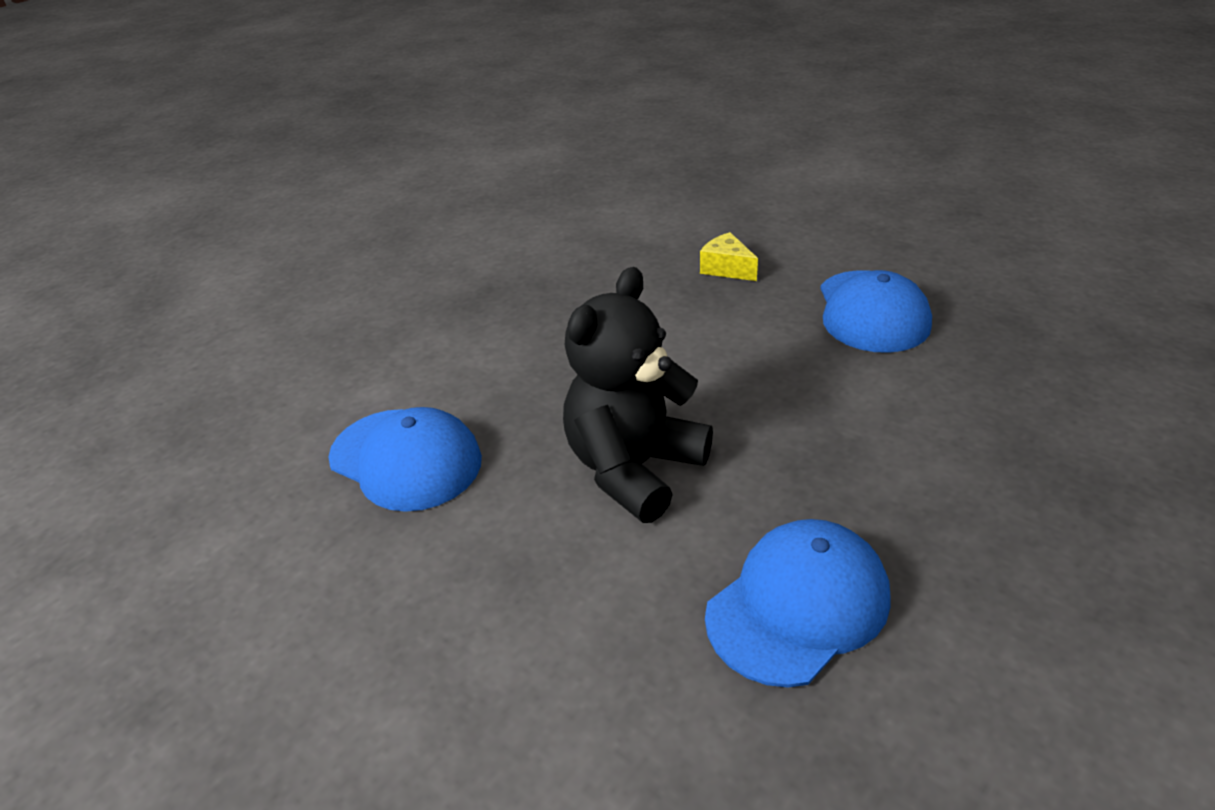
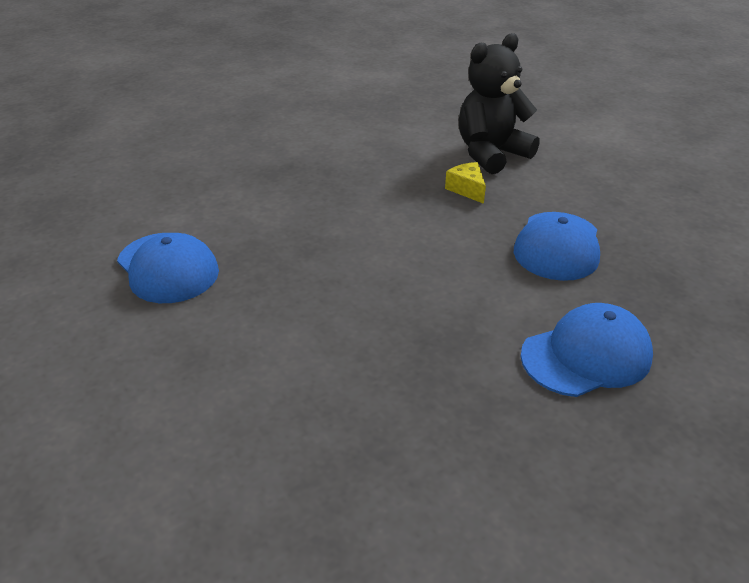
camera: 15 degrees right, 0 degrees up
black teddy bear [563,267,713,523] -> black teddy bear moved to [459,33,540,174]
blue cap [705,519,890,688] -> blue cap moved to [521,303,653,397]

